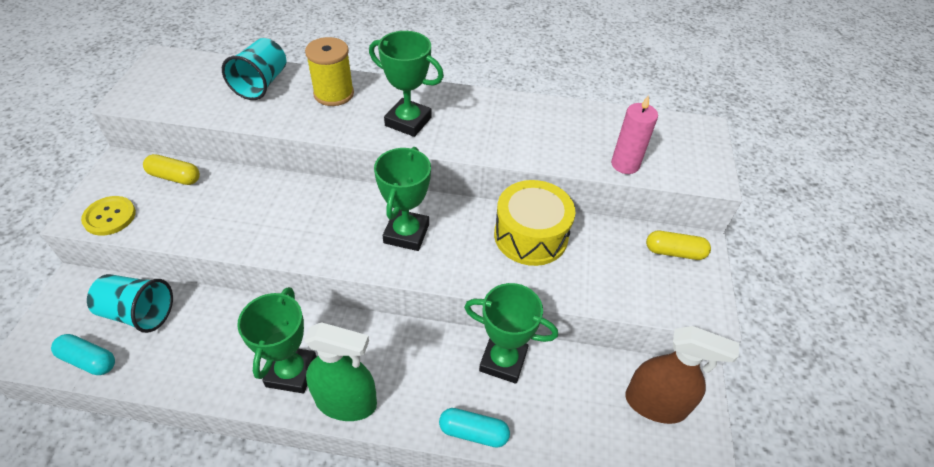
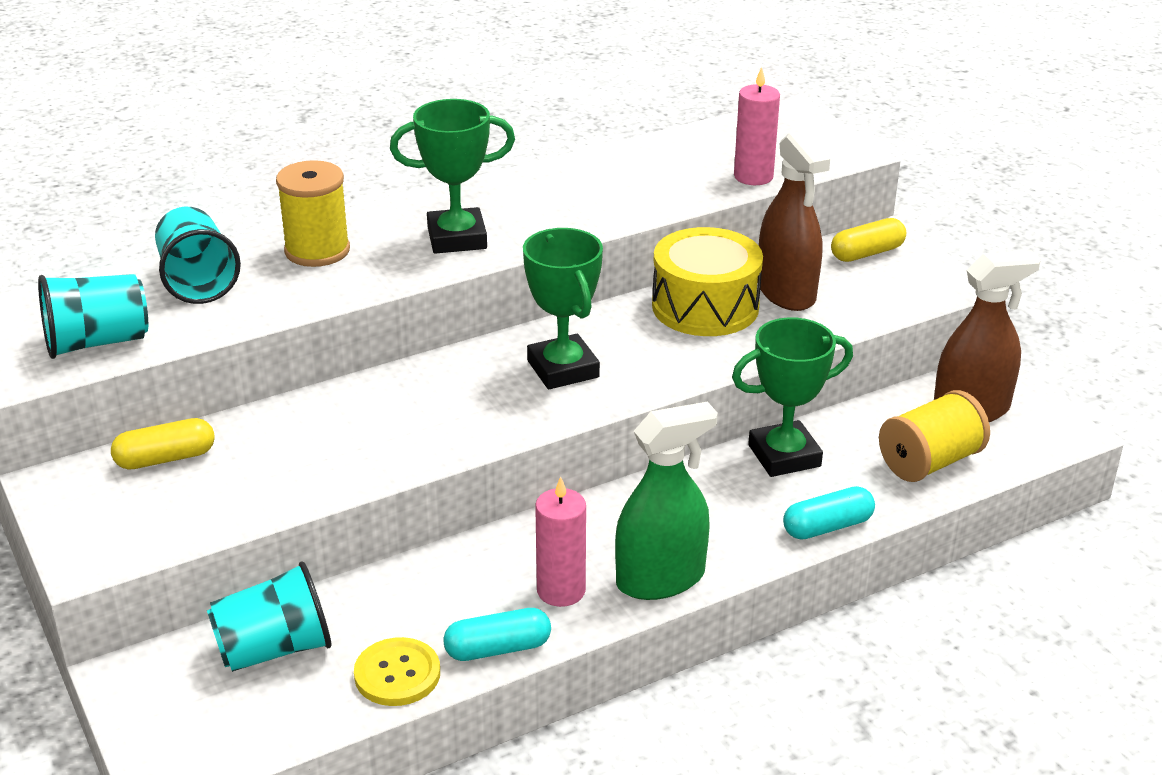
camera: 35 degrees left, 15 degrees down
turquoise capsule [51,334,115,375] -> turquoise capsule moved to [443,608,551,661]
yellow button [81,196,136,236] -> yellow button moved to [354,637,440,706]
green trophy [237,287,317,393] -> pink candle [535,476,586,607]
none -> turquoise cup [38,274,148,359]
none -> brown spray bottle [757,130,830,311]
none -> yellow spool [879,390,990,482]

